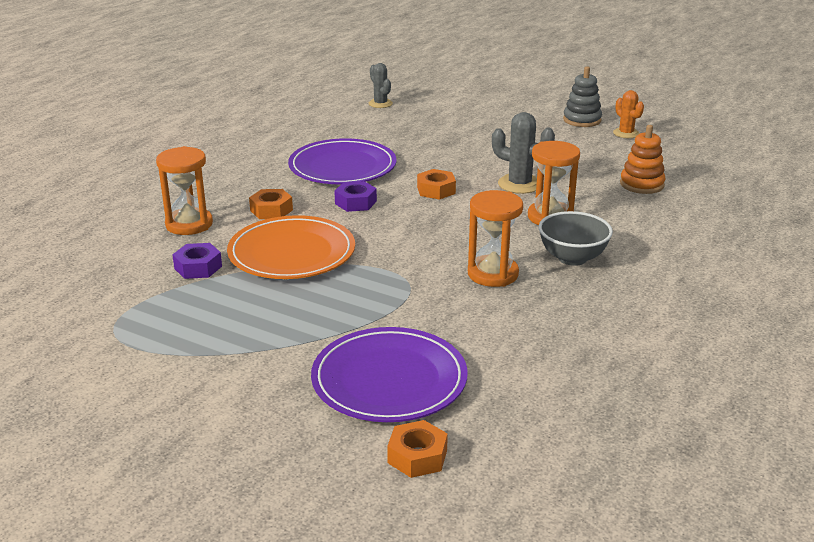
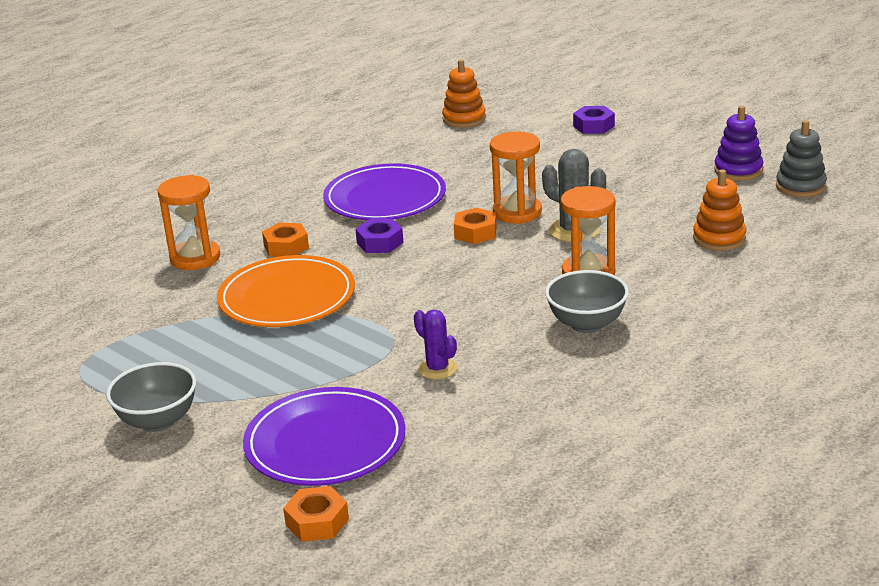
camera: 15 degrees right, 0 degrees up
purple nut [172,243,222,279] -> purple nut moved to [573,106,615,134]
grey cactus [369,63,393,108] -> orange stacking toy [442,59,486,128]
orange hourglass [468,190,523,287] -> orange hourglass moved to [490,131,542,224]
grey stacking toy [563,66,602,127] -> grey stacking toy moved to [776,120,827,197]
orange cactus [613,90,644,138] -> purple stacking toy [714,106,763,181]
none -> grey bowl [106,362,196,432]
none -> purple cactus [414,310,457,380]

